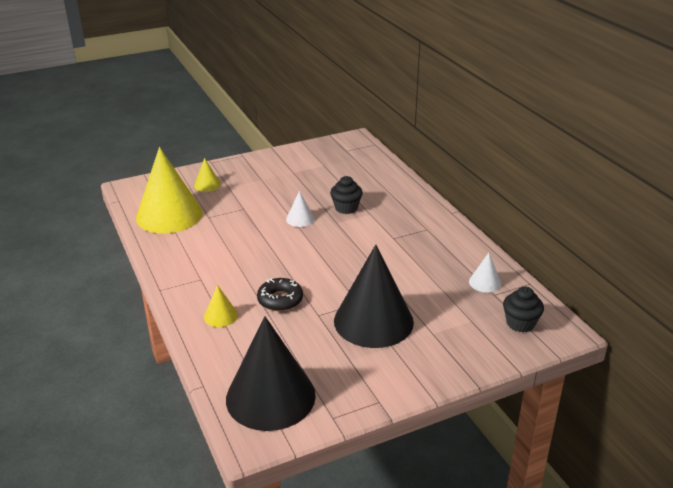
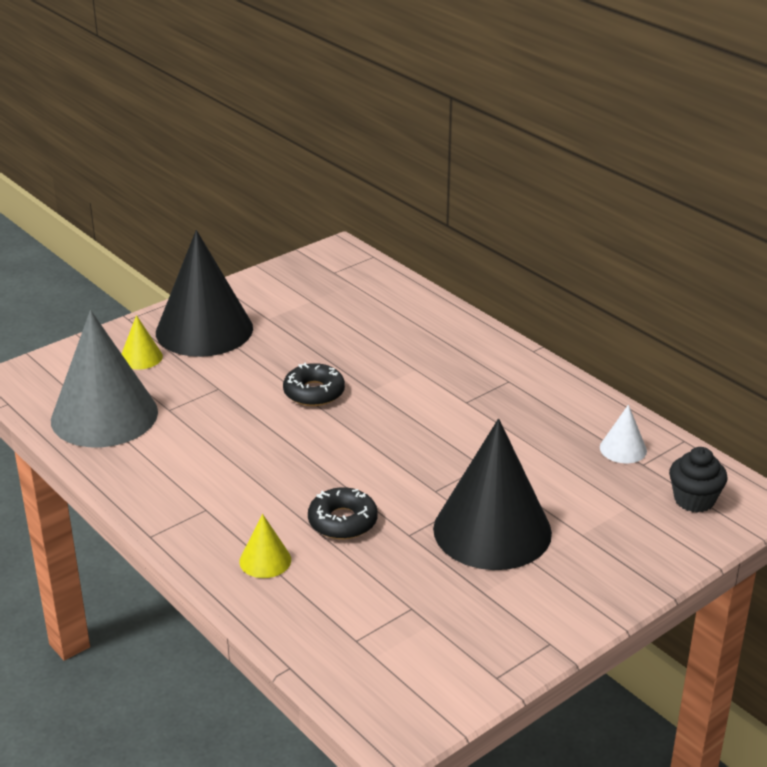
camera: 15 degrees left, 0 degrees up
yellow cone [136,147,203,234] -> grey cone [51,310,158,447]
black cone [226,316,316,431] -> black cone moved to [156,230,253,357]
white cone [286,191,314,227] -> black donut [283,363,345,406]
black cupcake [330,176,363,214] -> none

